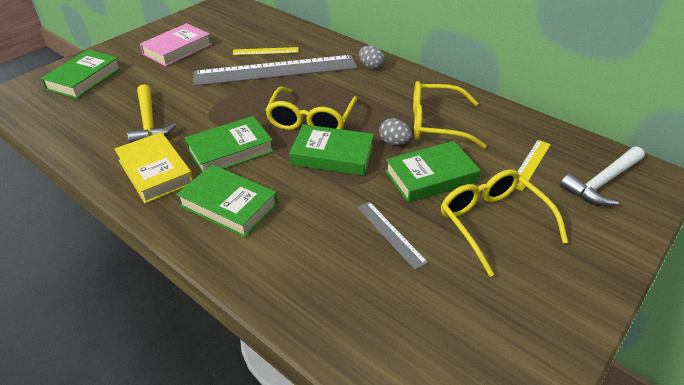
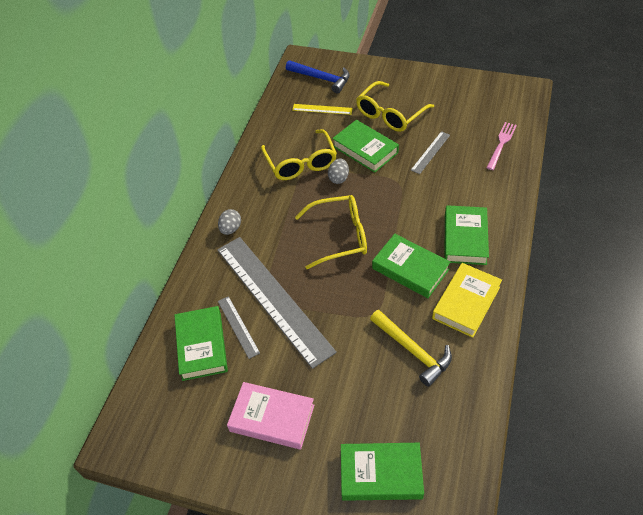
camera: 110 degrees left, 10 degrees up
yellow hammer [127,84,177,143] -> yellow hammer turned 90 degrees clockwise [370,310,452,387]
yellow ruler [233,47,299,55] -> grey ruler [218,296,260,359]
green book [289,124,374,176] -> green book moved to [174,306,228,381]
white hammer [560,146,645,206] -> blue hammer [286,60,350,94]
none -> pink fork [486,122,517,170]

